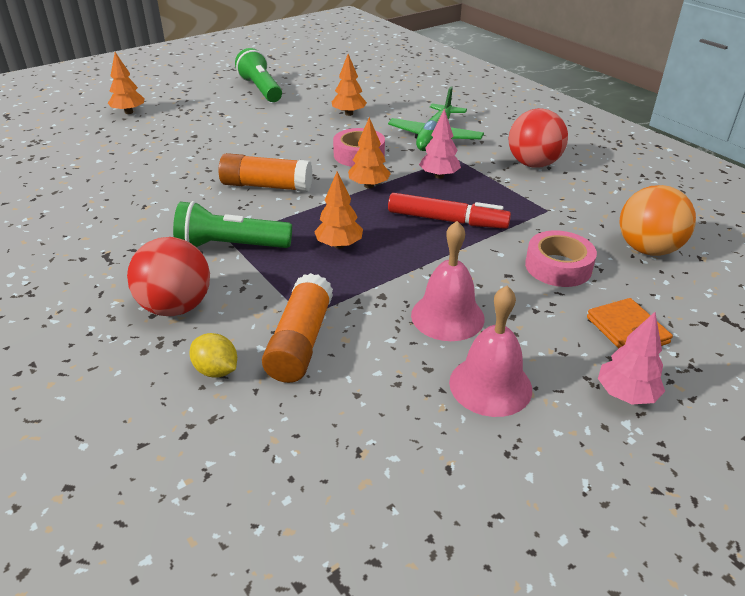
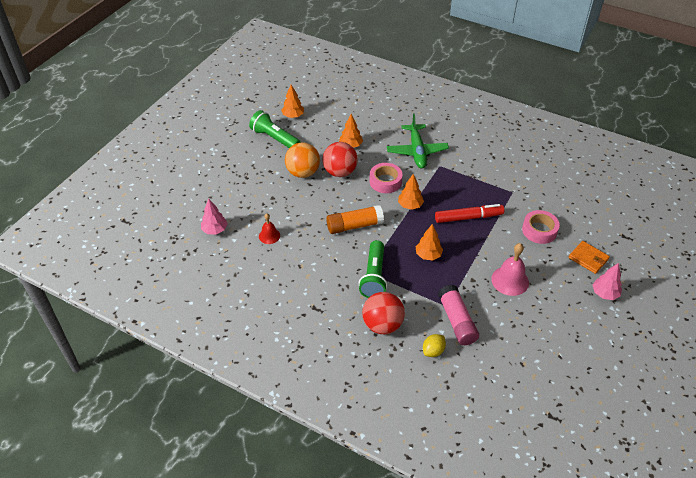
camera: 25 degrees left, 10 degrees up
orange tree [108,52,145,114] -> orange tree moved to [281,85,304,118]
green flashlight [173,201,292,248] -> green flashlight turned 60 degrees counterclockwise [359,240,387,298]
yellow lemon [189,333,237,378] -> yellow lemon turned 60 degrees counterclockwise [423,334,446,357]
orange glue stick [262,273,333,383] -> pink glue stick [438,285,479,345]
pink tree [419,108,461,179] -> pink tree moved to [201,199,228,235]
pink bell [449,286,532,417] -> none
red ball [509,108,568,168] -> red ball moved to [323,142,358,177]
orange ball [620,185,696,256] -> orange ball moved to [285,142,320,178]
none -> red bell [259,213,280,244]

